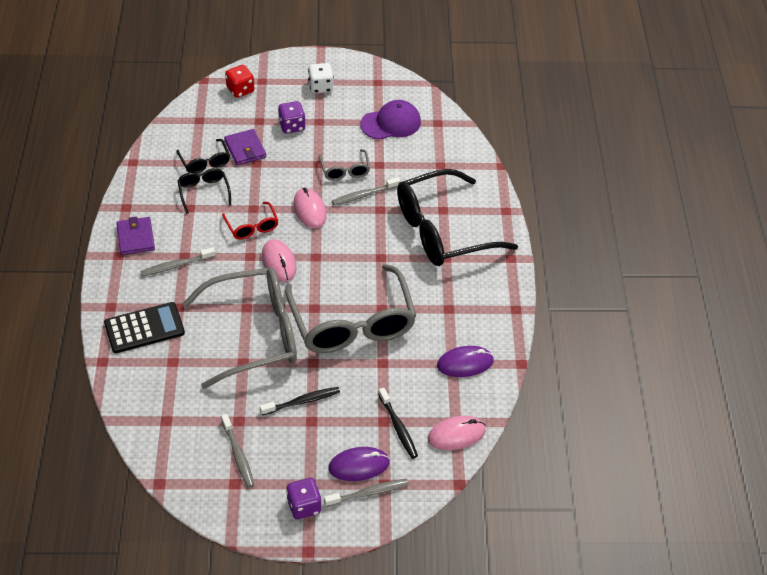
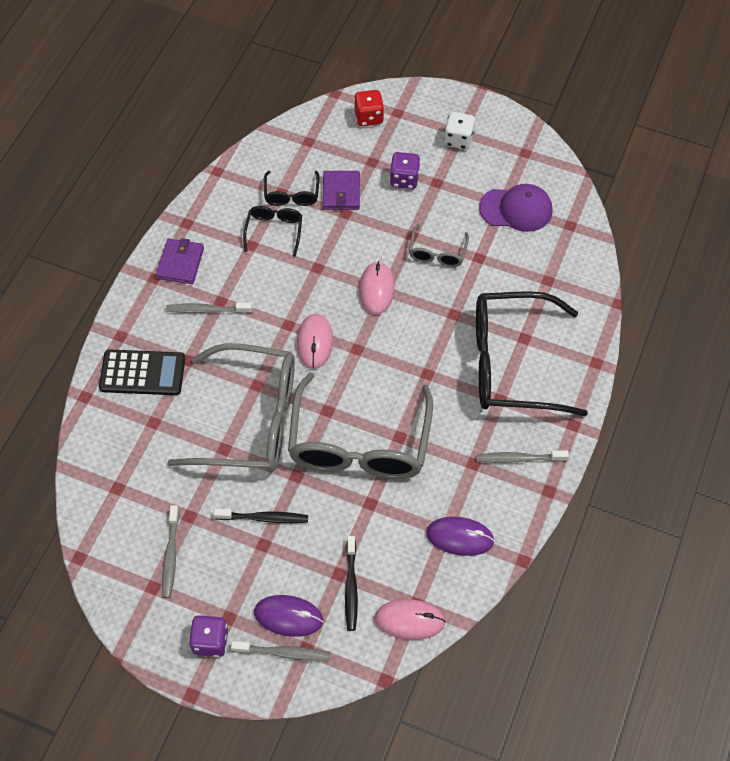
camera: 25 degrees right, 10 degrees up
red glasses [222,202,279,240] -> none
grey toothbrush [332,177,400,205] -> grey toothbrush moved to [476,451,569,463]

